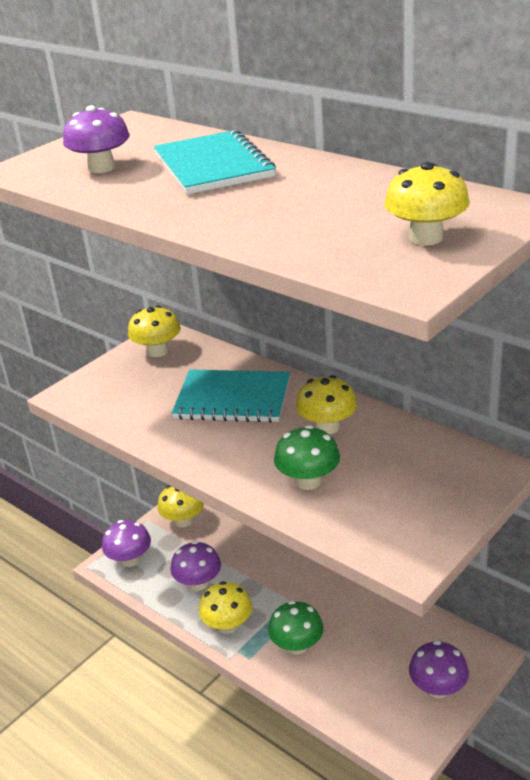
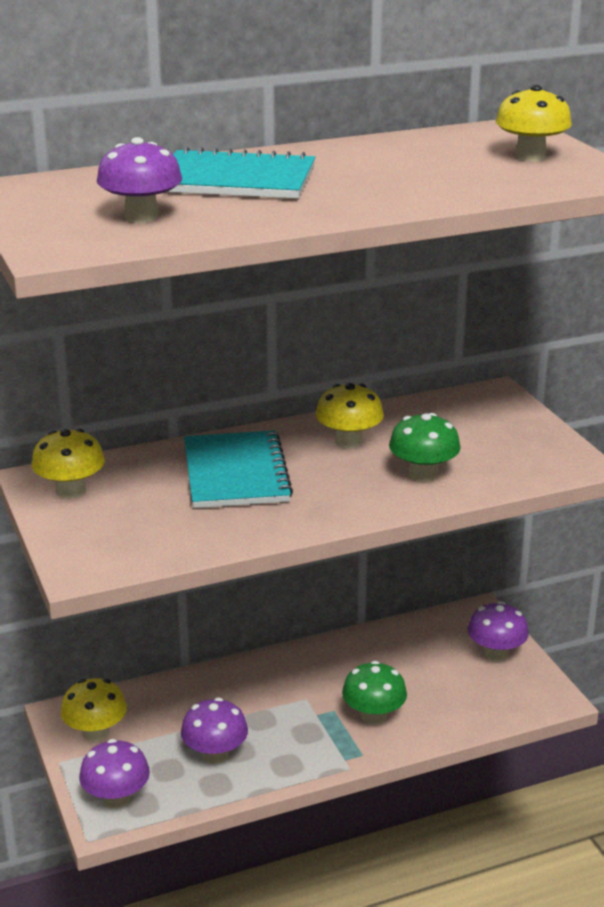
camera: 65 degrees left, 5 degrees down
turquoise notebook [172,370,290,422] -> turquoise notebook turned 45 degrees counterclockwise [184,430,293,508]
yellow mushroom [199,581,252,634] -> none

